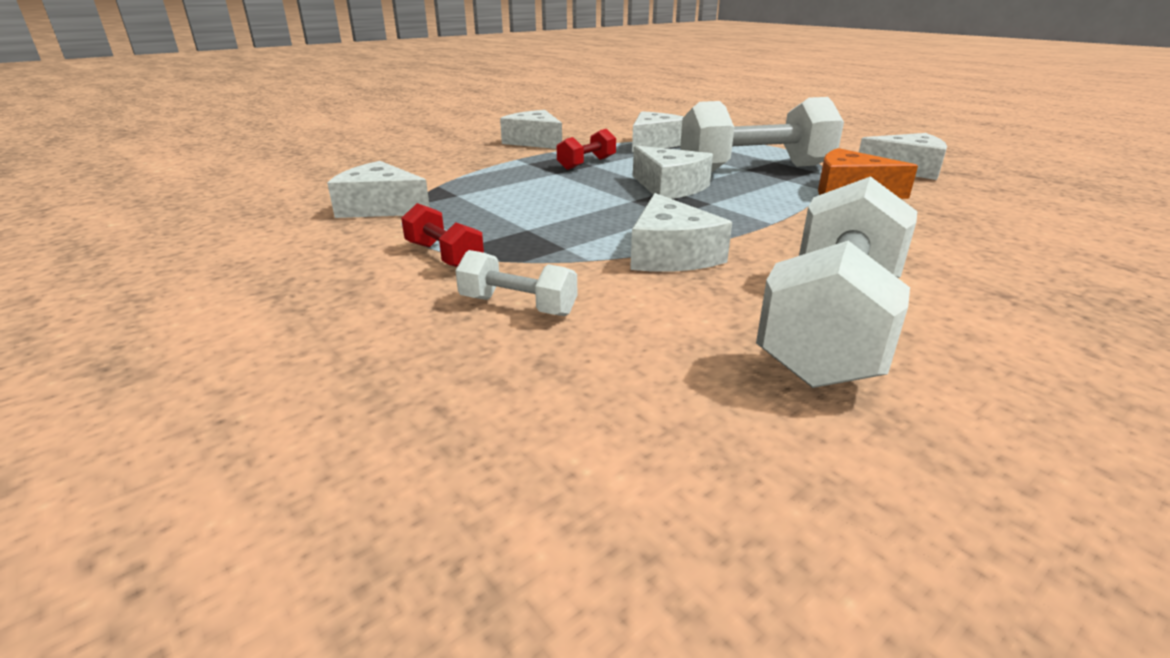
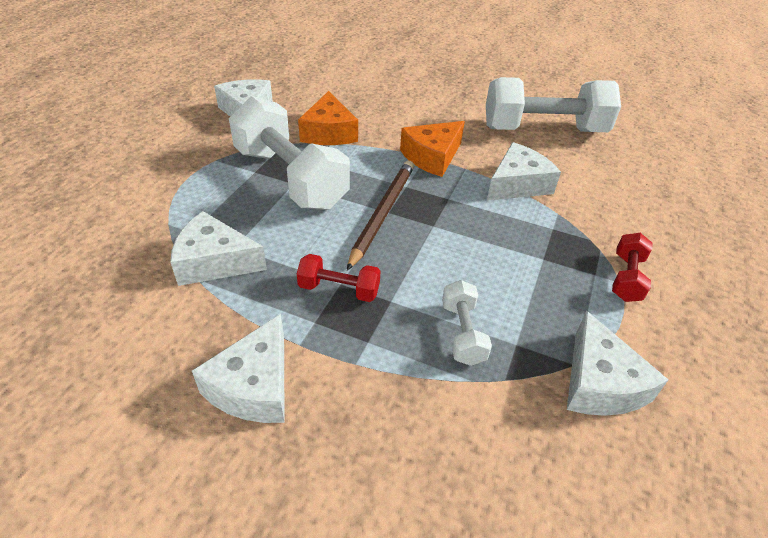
camera: 120 degrees left, 15 degrees up
white dumbbell [455,250,577,316] -> white dumbbell moved to [442,280,492,366]
white cheese [633,146,713,199] -> brown pencil [347,161,414,270]
none -> orange cheese [400,121,465,177]

